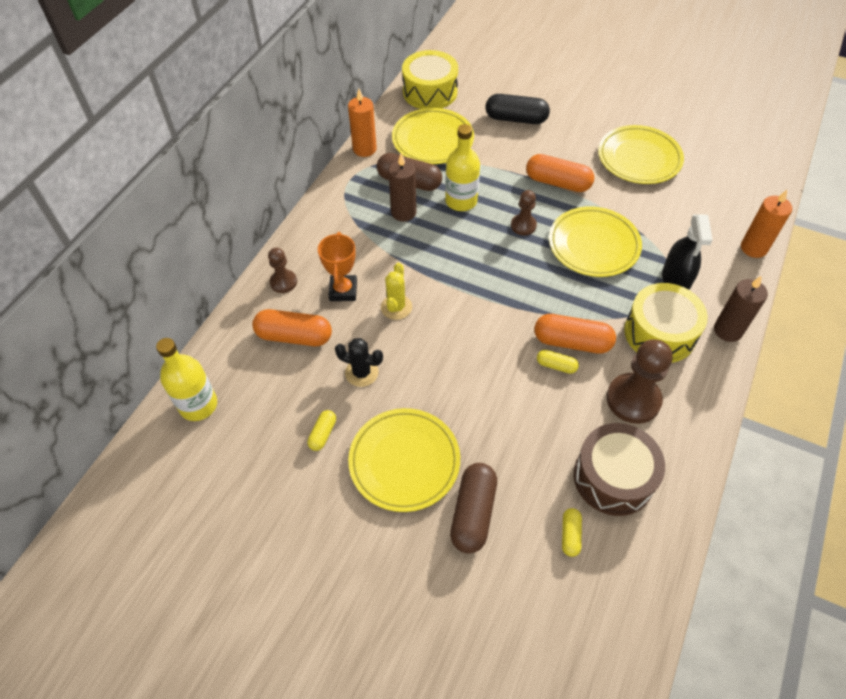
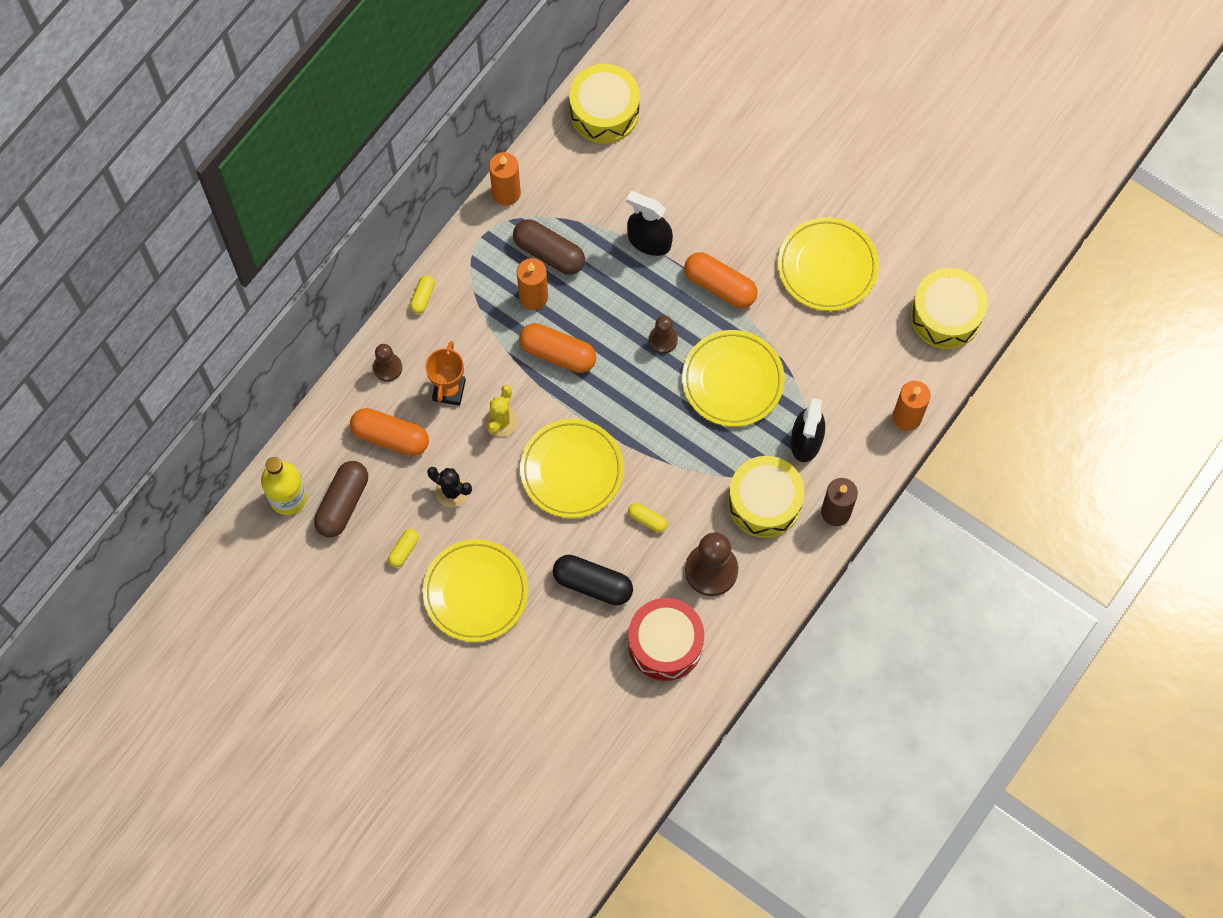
camera: 10 degrees right, 15 degrees up
brown candle [388,153,416,221] -> orange candle [517,258,548,310]
yellow plate [392,108,474,164] -> yellow plate moved to [520,419,624,518]
yellow bottle [445,124,480,211] -> none
brown capsule [450,463,497,554] -> brown capsule moved to [314,461,368,537]
black capsule [486,94,550,124] -> black capsule moved to [553,555,633,605]
orange capsule [534,314,616,354] -> orange capsule moved to [519,323,596,373]
yellow capsule [562,508,582,557] -> yellow capsule moved to [410,275,435,314]
brown drum [574,423,665,516] -> red drum [628,598,704,681]
none -> black spray bottle [626,191,673,256]
none -> yellow drum [910,268,988,349]

